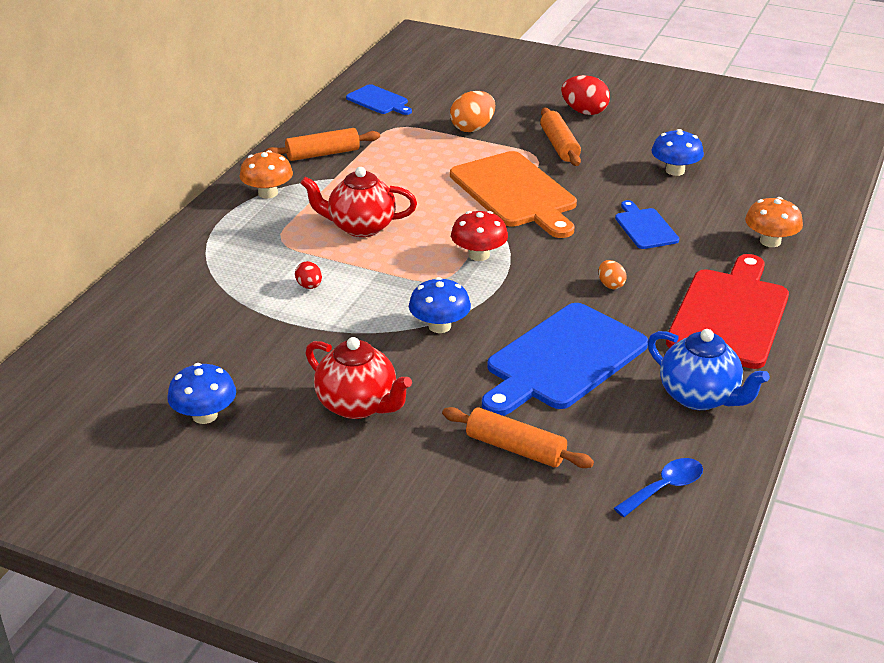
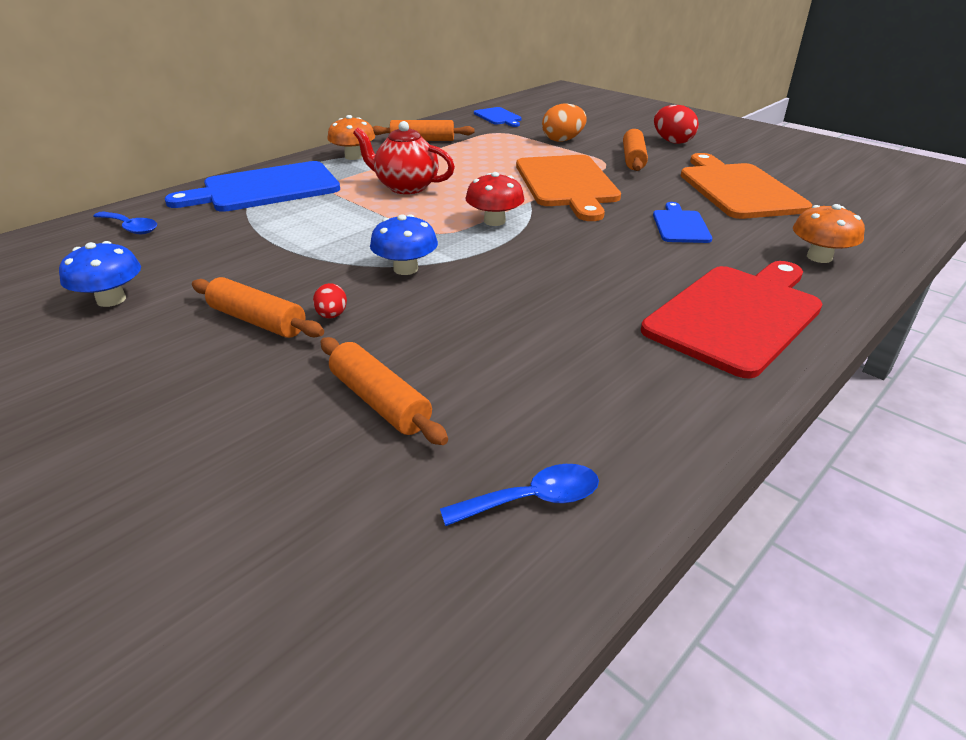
camera: 20 degrees right, 0 degrees up
red egg [295,261,322,289] -> red egg moved to [313,283,347,319]
red teapot [305,337,412,419] -> orange rolling pin [192,277,324,338]
blue cutting board [482,303,648,416] -> blue cutting board moved to [165,161,340,212]
orange egg [599,260,627,289] -> none
blue teapot [648,329,770,410] -> none
blue mushroom [651,129,704,176] -> orange cutting board [681,153,812,219]
none -> blue spoon [93,212,157,234]

